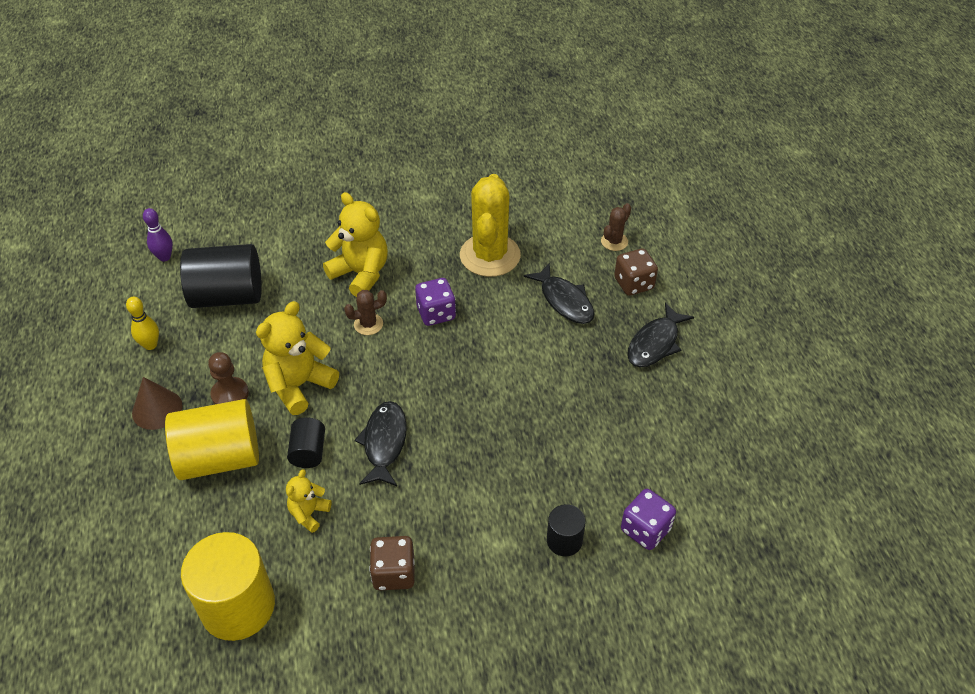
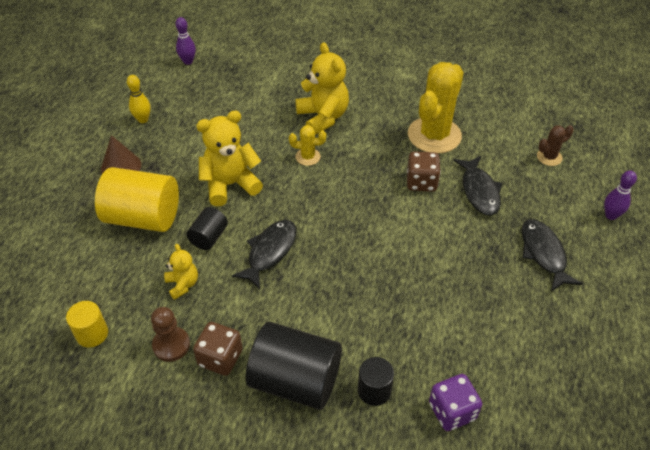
camera: 25 degrees right, 0 degrees up
black cylinder [180,244,262,308] -> black cylinder moved to [246,322,342,410]
yellow cylinder [181,532,275,641] -> yellow cylinder [66,301,108,348], size x0.51
brown pawn [208,352,249,404] -> brown pawn moved to [151,307,190,362]
yellow teddy bear [286,469,332,533] -> yellow teddy bear turned 105 degrees clockwise [164,244,198,300]
brown cactus [344,290,387,335] -> yellow cactus [289,125,326,166]
purple dice [415,278,456,326] -> none
brown dice [614,248,658,296] -> brown dice moved to [407,151,441,192]
black fish [627,303,694,367] -> black fish turned 105 degrees clockwise [522,219,582,291]
none -> purple bowling pin [604,170,637,220]

